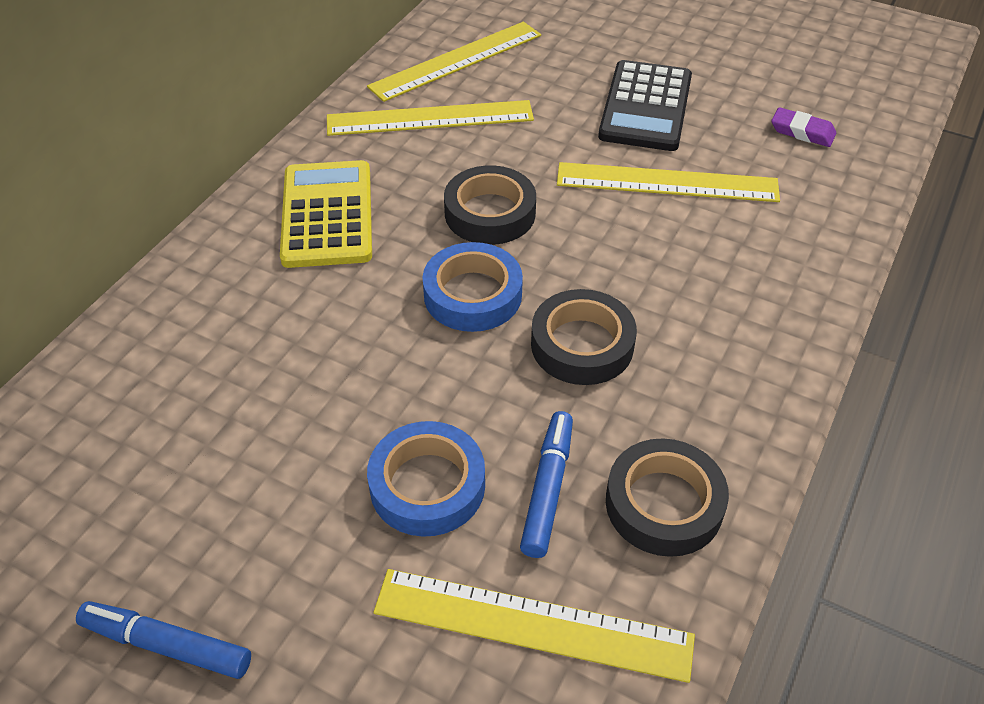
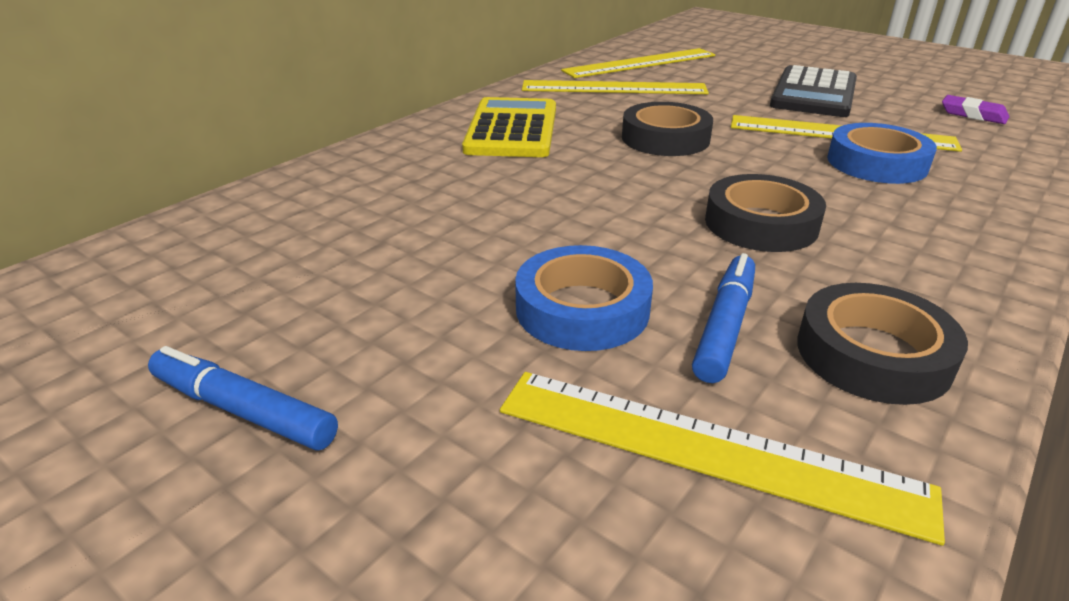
camera: 10 degrees right, 15 degrees down
blue tape [423,242,523,332] -> blue tape moved to [827,123,937,184]

